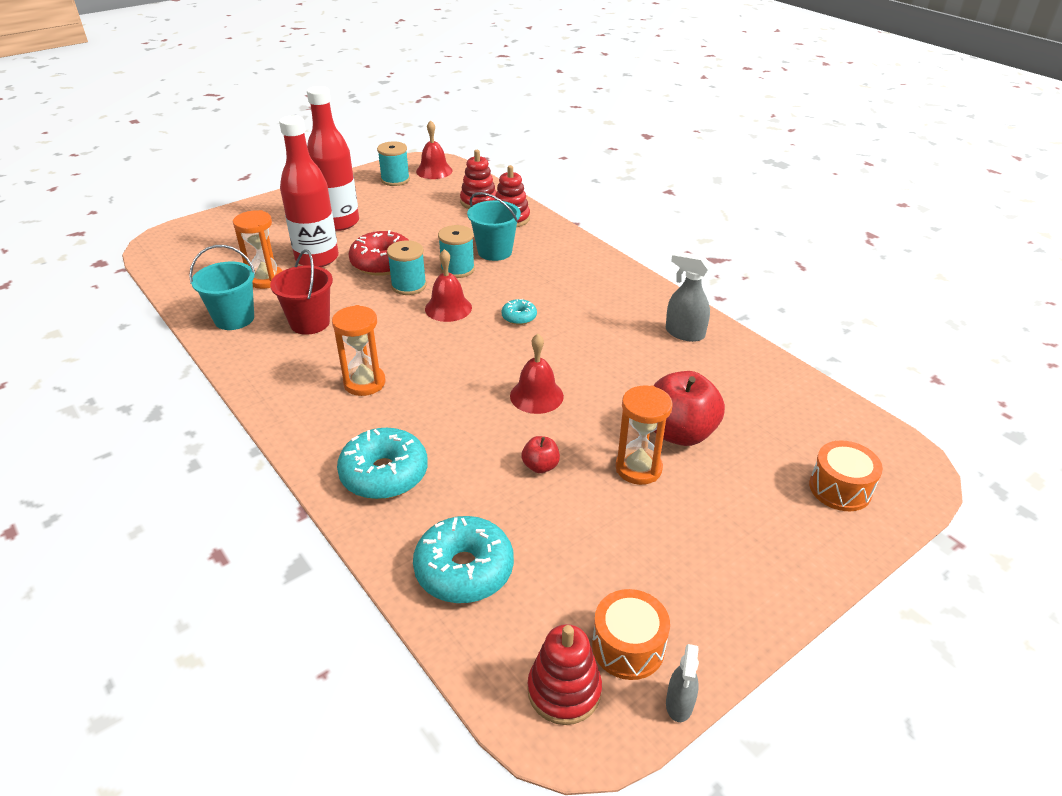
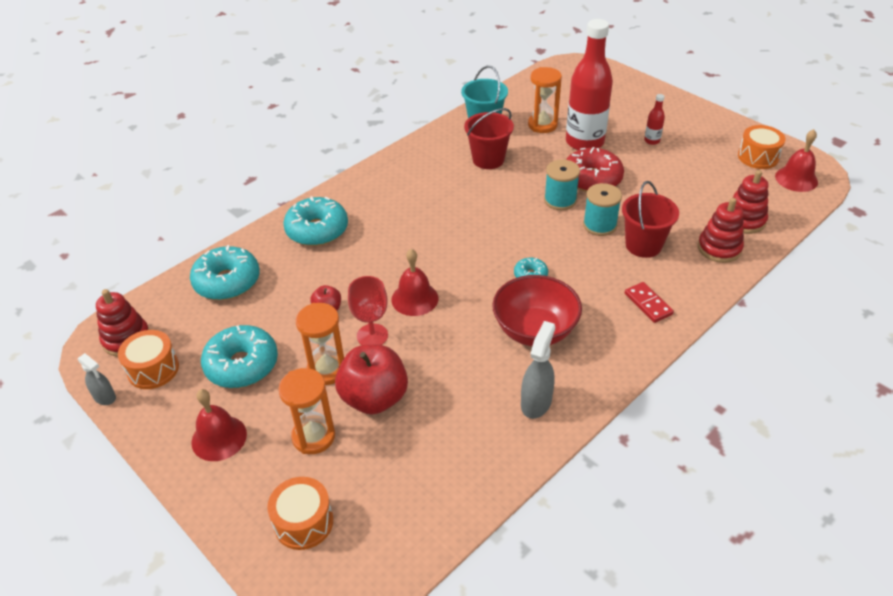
camera: 85 degrees right, 5 degrees up
red bottle [307,86,359,231] -> red bottle [644,94,665,145], size x0.41
orange hourglass [332,305,385,396] -> orange hourglass moved to [278,368,335,454]
turquoise spool [377,141,410,186] -> orange drum [738,125,786,169]
red bell [425,249,472,322] -> red bell moved to [192,389,247,461]
turquoise bucket [467,192,521,261] -> red bucket [622,181,679,258]
grey spray bottle [666,644,699,722] -> grey spray bottle turned 150 degrees counterclockwise [78,353,116,405]
none -> turquoise donut [201,325,278,388]
none -> red goblet [348,276,388,345]
none -> red bowl [492,275,582,346]
none -> red domino [625,282,674,323]

